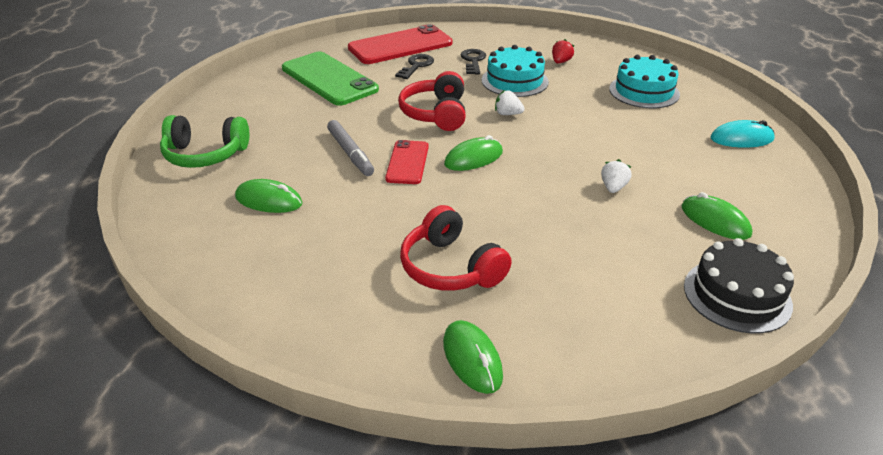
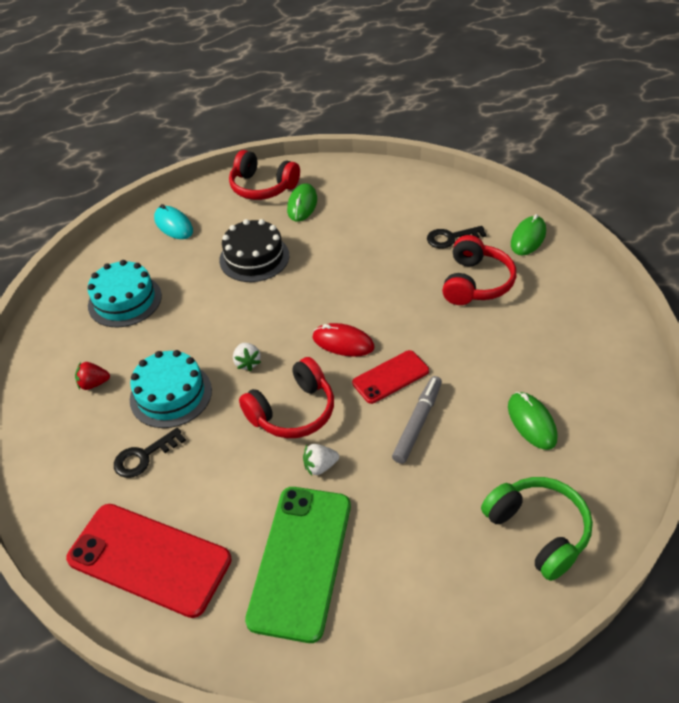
camera: 125 degrees left, 10 degrees up
black key [395,54,434,79] -> black key moved to [427,226,487,248]
green mouse [444,135,503,171] -> red mouse [312,323,375,357]
white strawberry [601,159,631,193] -> white strawberry moved to [303,444,339,476]
black cake [684,238,794,333] -> black cake moved to [219,219,289,282]
none -> red headphones [229,150,300,200]

